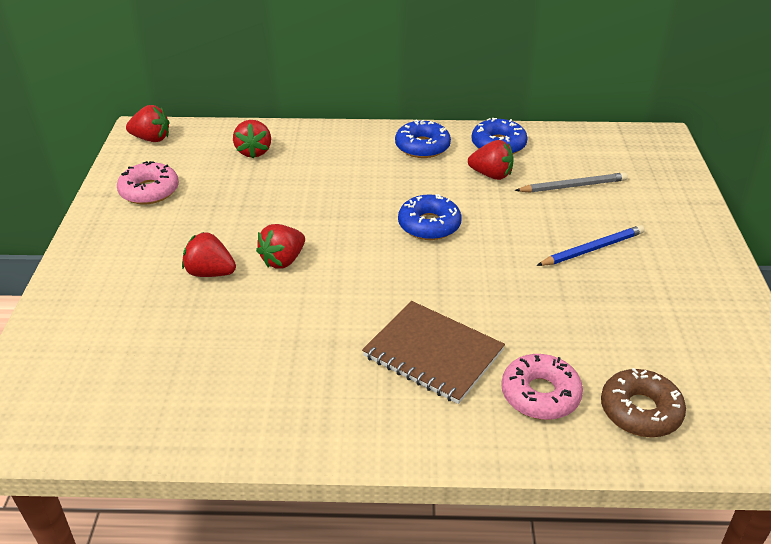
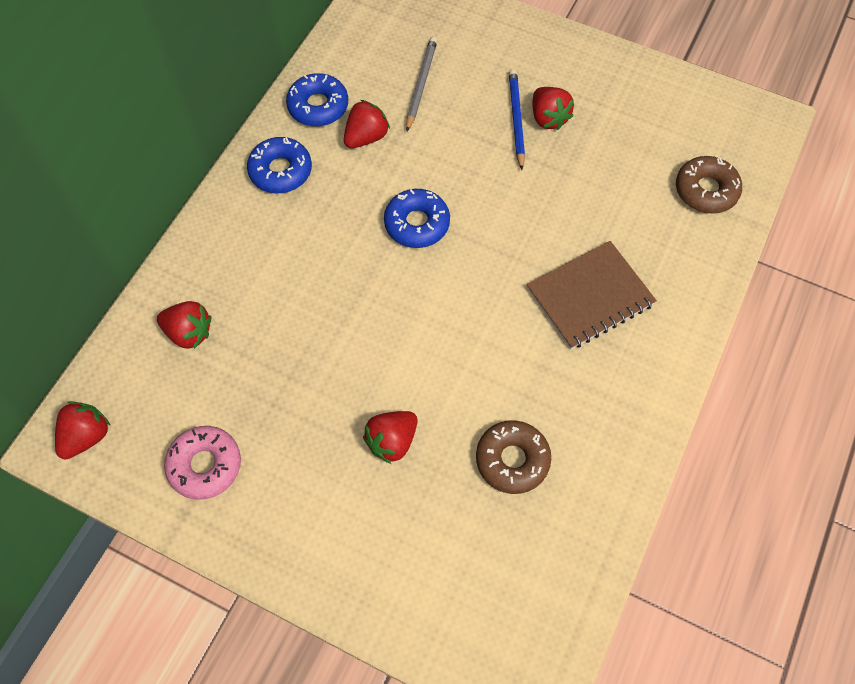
camera: 65 degrees left, 25 degrees up
red strawberry [256,224,305,269] -> red strawberry moved to [532,87,574,130]
pink donut [501,354,583,420] -> none
none -> brown donut [476,420,551,494]

